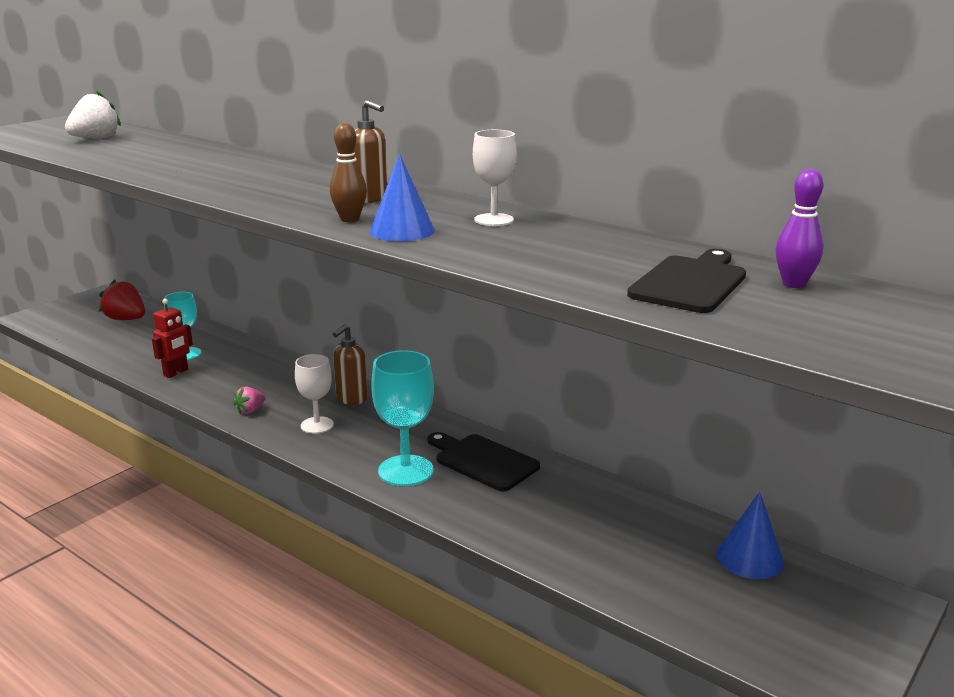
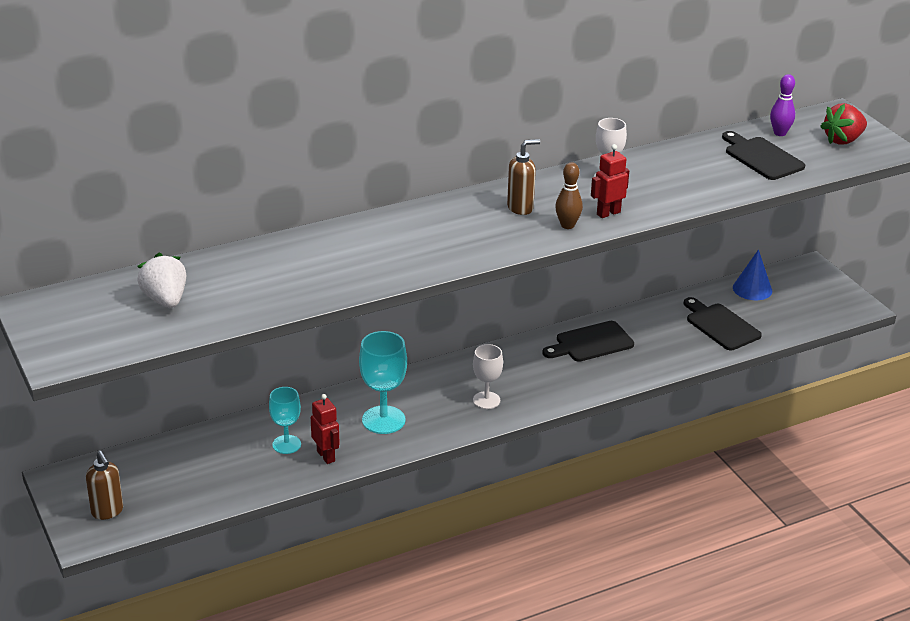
camera: 65 degrees left, 10 degrees up
red strawberry [99,279,145,320] -> red strawberry moved to [820,103,867,145]
pink strawberry [233,386,265,414] -> none
brown soap dispenser [333,324,367,405] -> brown soap dispenser moved to [86,451,123,520]
blue cone [370,154,435,241] -> red robot [591,144,629,218]
turquoise goblet [371,350,434,486] -> turquoise goblet moved to [359,331,407,434]
none -> black cutting board [683,297,762,350]

